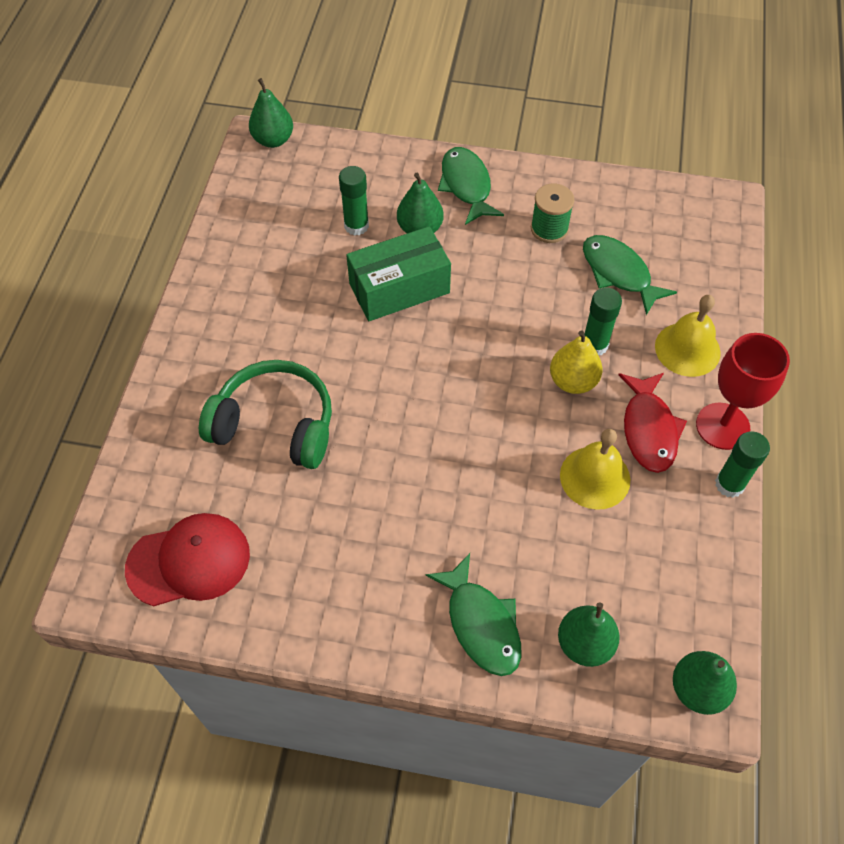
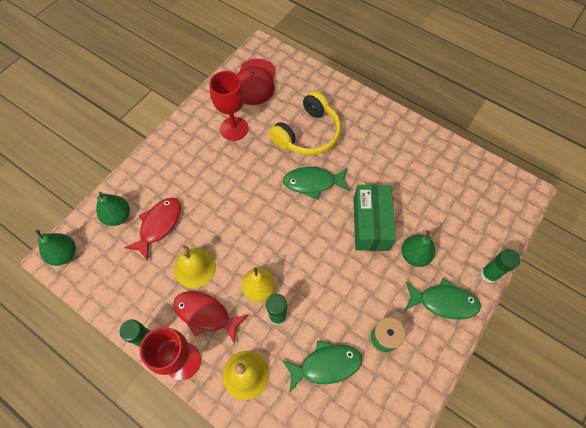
camera: 115 degrees right, 5 degrees up
green headphones [199,360,332,469] -> yellow headphones [269,91,341,155]
green pear [249,78,293,148] -> none
green glue stick [339,166,369,236] -> green glue stick moved to [480,249,521,283]
green fish [426,553,521,676] -> green fish moved to [283,167,350,200]
none -> red fish [124,198,181,261]
none -> red goblet [209,71,248,141]

